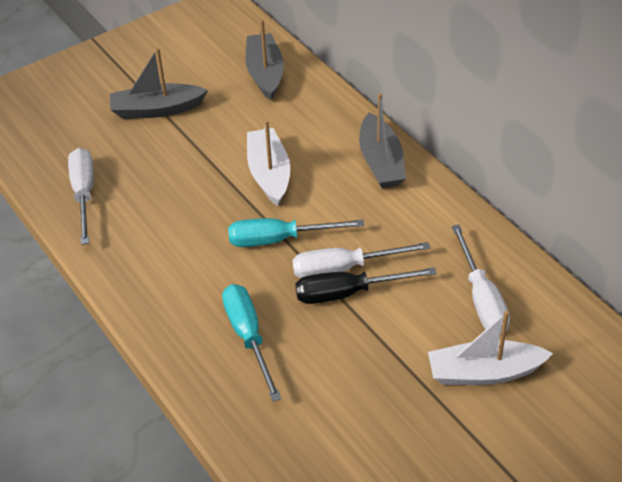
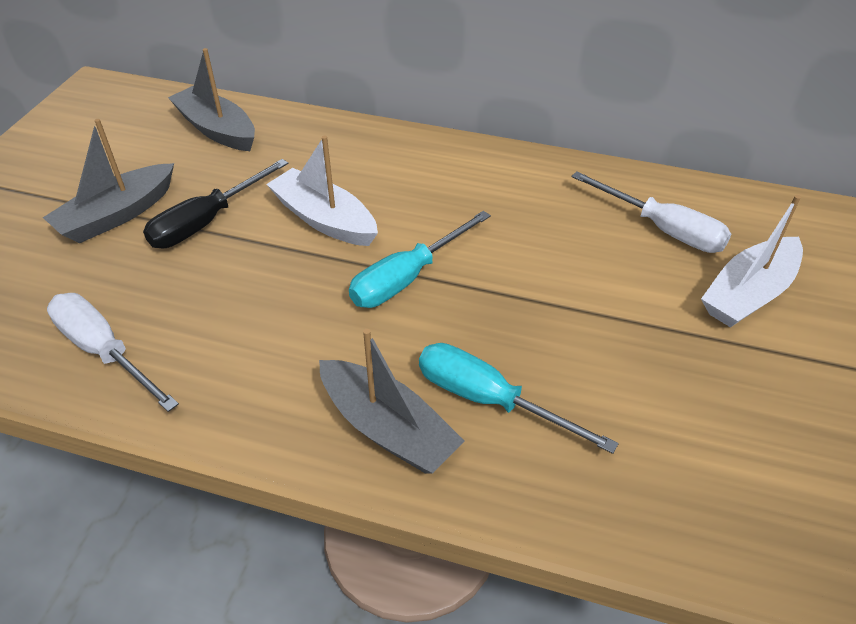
camera: 40 degrees left, 0 degrees up
white screwdriver [292,242,430,278] -> none
black screwdriver [295,267,437,304] -> black screwdriver moved to [143,159,288,248]
grey boat [359,93,406,188] -> grey boat moved to [319,329,464,474]

